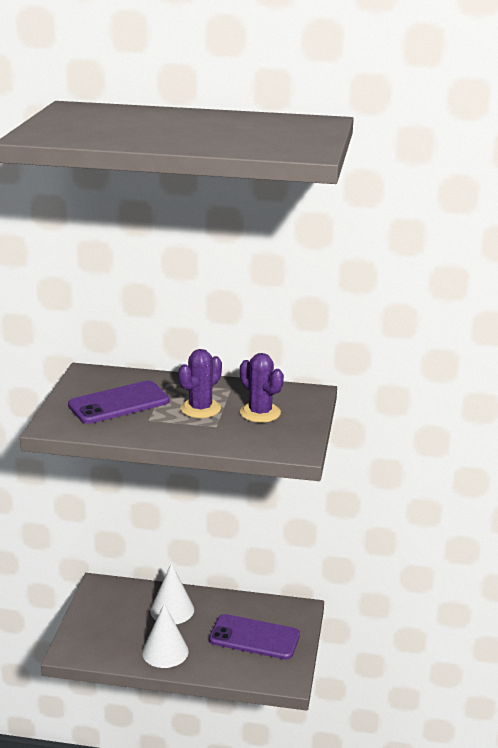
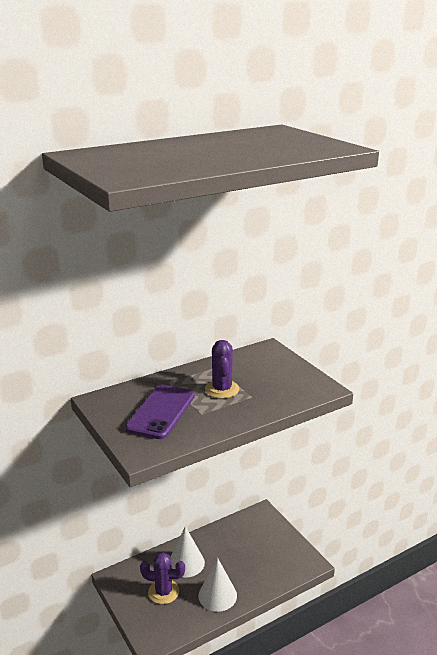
camera: 40 degrees left, 0 degrees up
purple phone [209,614,300,660] -> none
purple cactus [240,353,284,423] -> purple cactus moved to [140,552,185,604]

